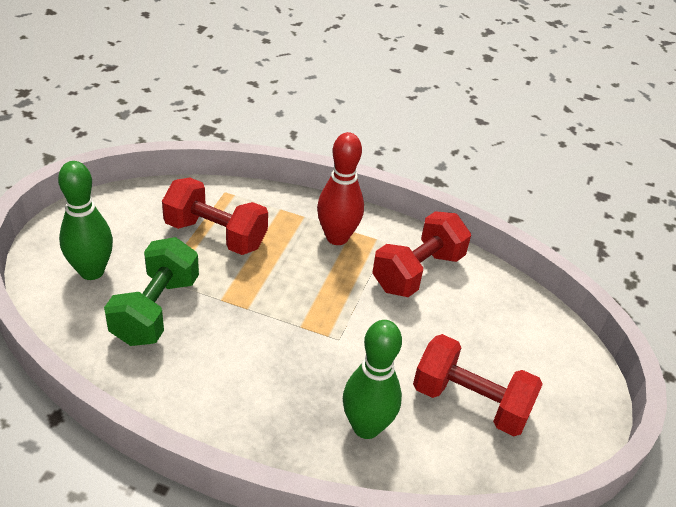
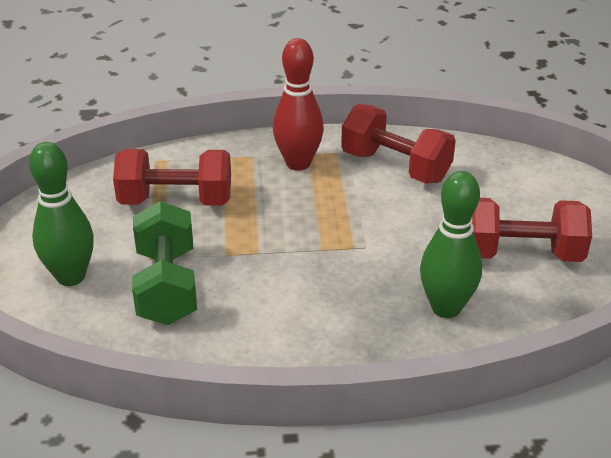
camera: 20 degrees left, 5 degrees down
red dumbbell [372,211,471,297] -> red dumbbell turned 75 degrees counterclockwise [341,104,456,183]

